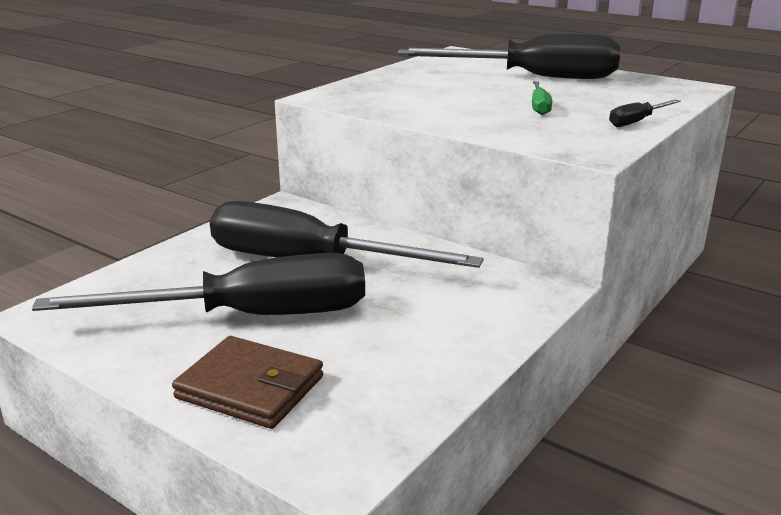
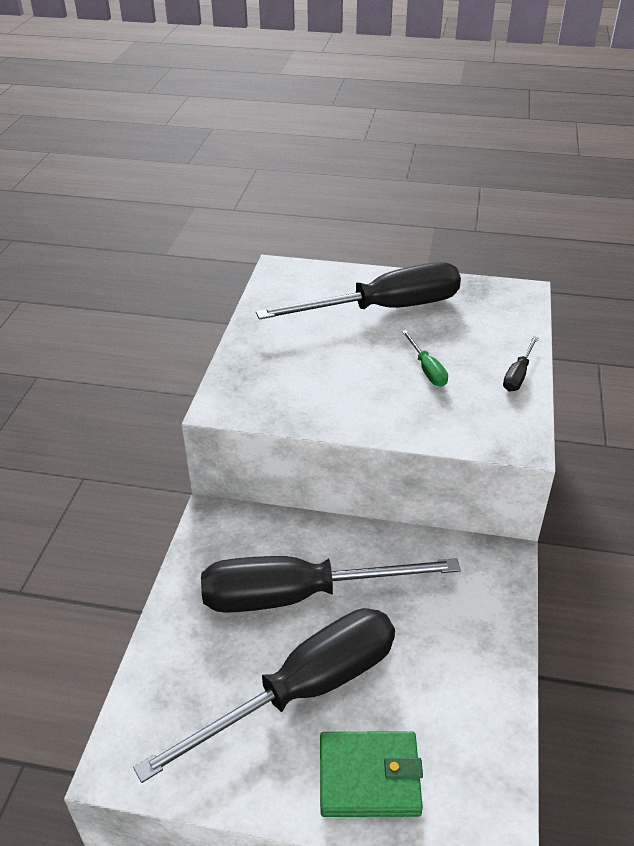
camera: 25 degrees left, 15 degrees up
brown wallet [172,336,323,429] -> green wallet [320,731,423,817]

